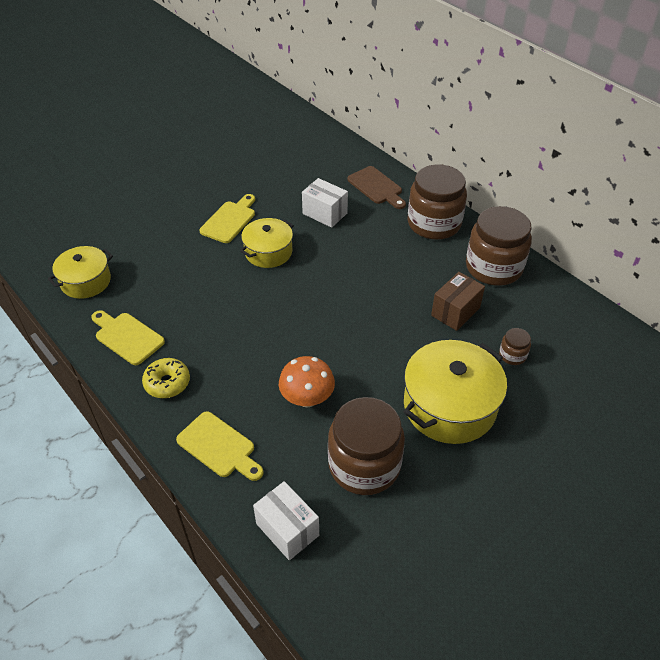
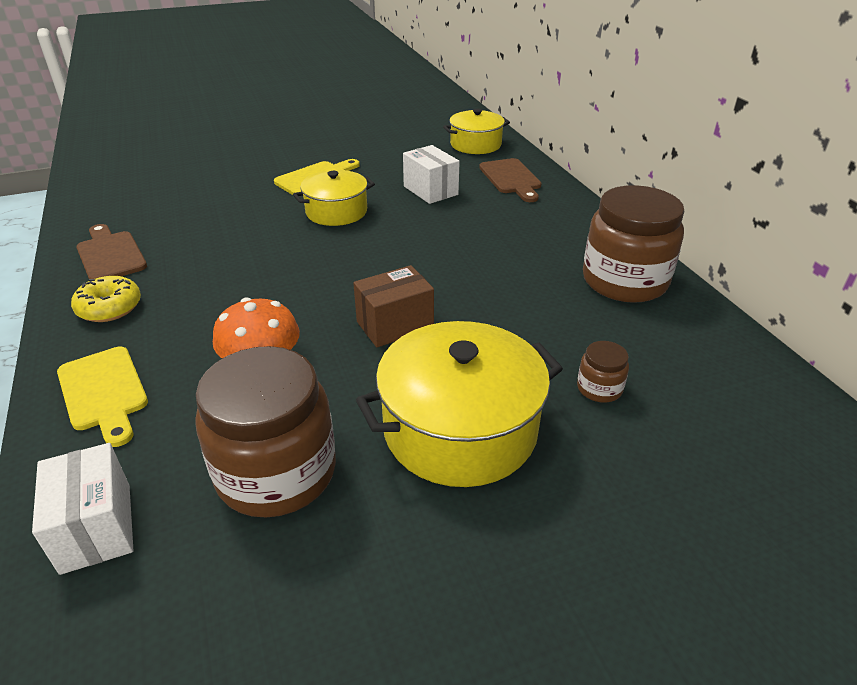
camera: 20 degrees right, 10 degrees down
yellow pot [48,246,113,299] -> yellow pot moved to [443,109,510,154]
yellow cutting board [91,310,165,365] -> brown cutting board [76,224,147,279]
brown jar [408,164,467,240] -> none
brown box [431,272,485,331] -> brown box moved to [353,265,434,347]

